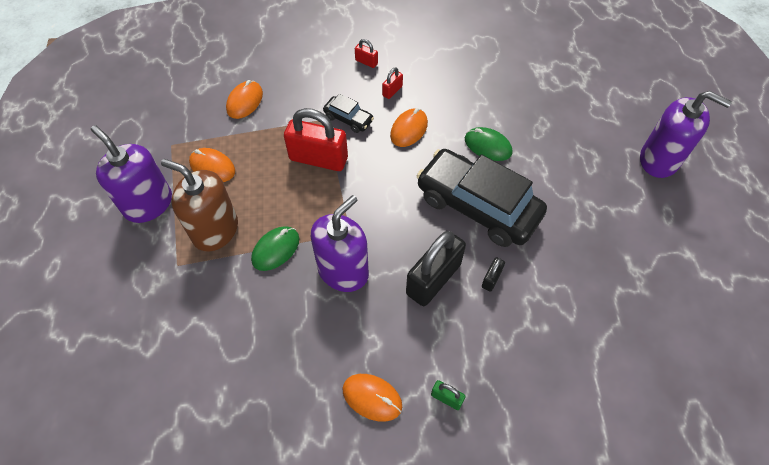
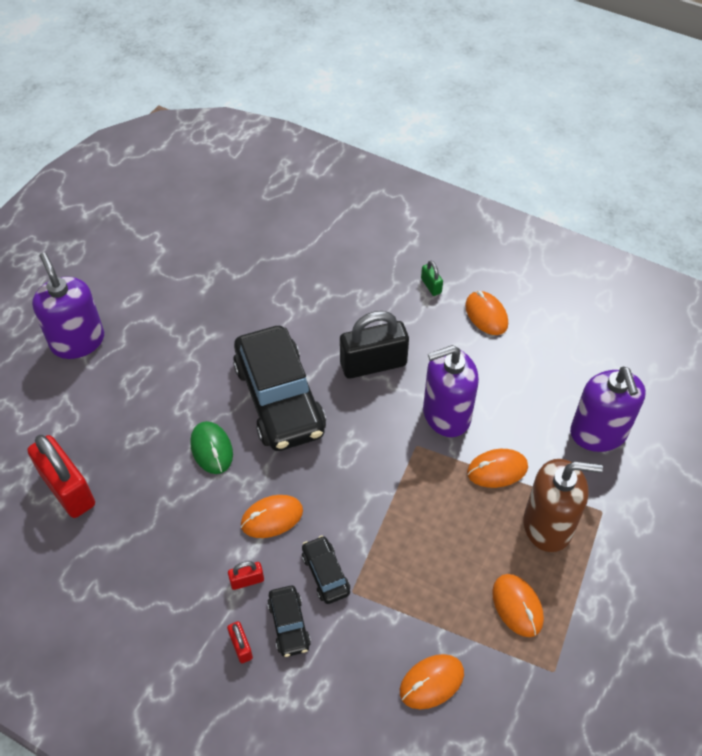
camera: 145 degrees left, 5 degrees down
purple soap dispenser [91,125,172,223] -> purple soap dispenser moved to [570,367,646,452]
brown soap dispenser [161,159,238,252] -> brown soap dispenser turned 60 degrees counterclockwise [524,459,603,552]
green mouse [251,226,299,271] -> orange mouse [467,449,528,488]
red padlock [284,108,348,171] -> red padlock moved to [27,435,95,518]
black padlock [482,257,505,292] -> none
none -> black car [267,586,311,657]

